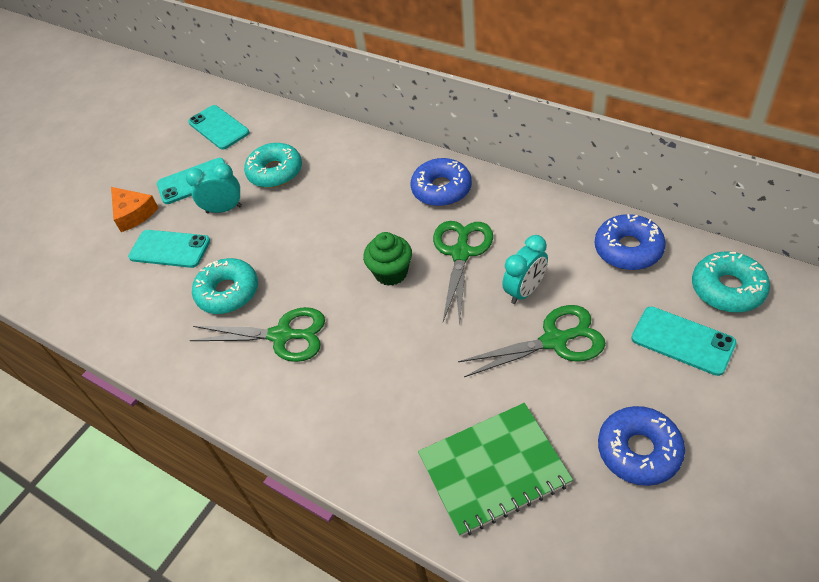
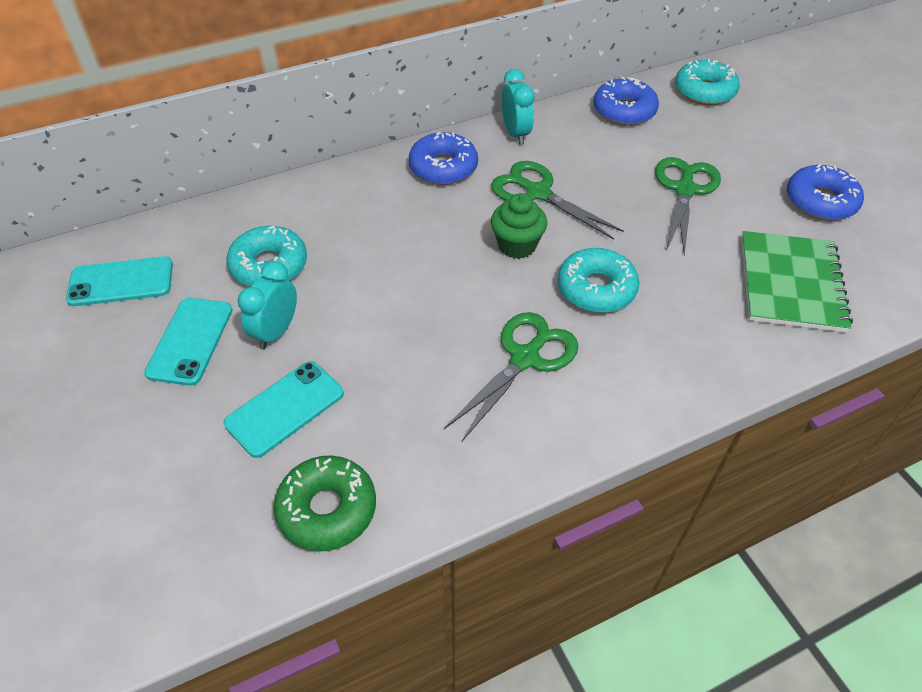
camera: 65 degrees left, 0 degrees up
orange cheese [111,187,159,232] -> none
turquoise donut [192,258,258,314] -> turquoise donut moved to [558,248,640,313]
turquoise clock [502,235,548,304] -> turquoise clock moved to [502,69,534,145]
turquoise phone [632,307,736,376] -> none
none -> green donut [274,456,376,552]

